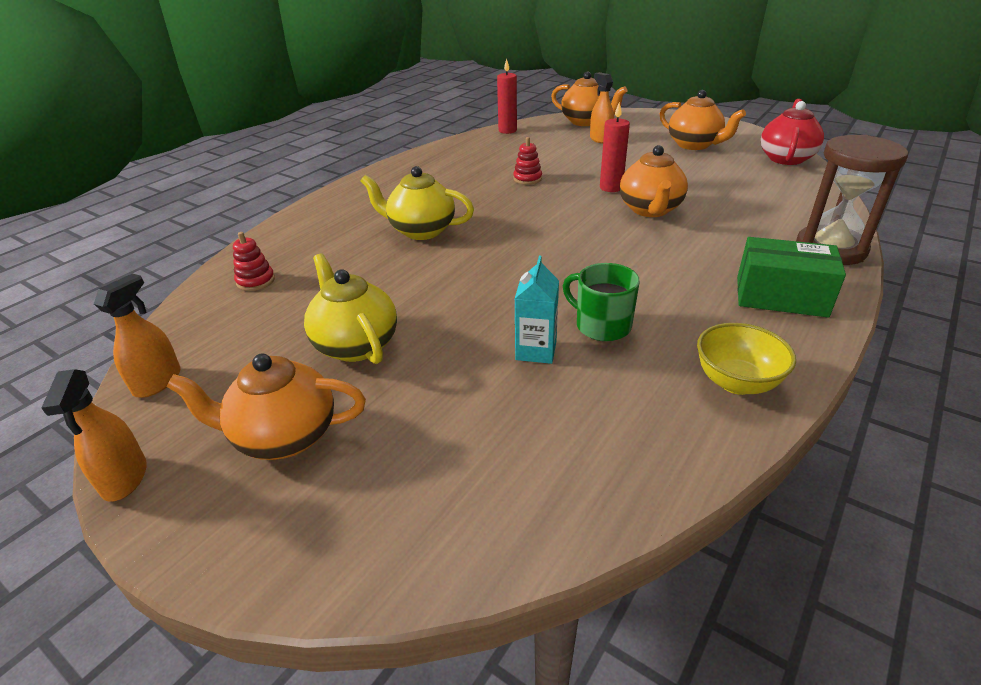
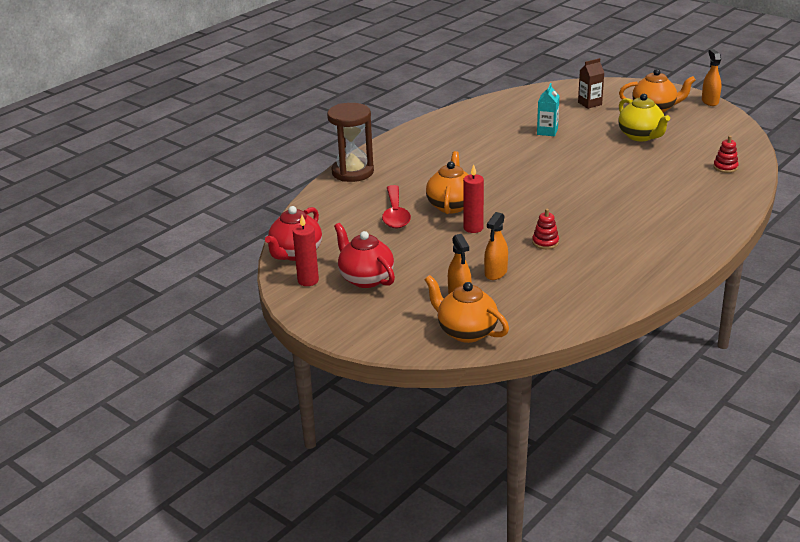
camera: 175 degrees left, 5 degrees down
orange spray bottle [94,274,181,398] -> orange spray bottle moved to [484,212,508,280]
yellow teapot [361,166,474,240] -> none
red candle [497,59,517,134] -> red candle moved to [293,215,319,286]
green mug [563,263,640,341] -> none
orange teapot [660,90,746,150] -> red teapot [334,223,395,288]
yellow bowl [697,323,796,395] -> none
green box [737,237,846,318] -> none
none -> red spoon [382,185,411,229]
none -> brown carton [578,58,604,109]

